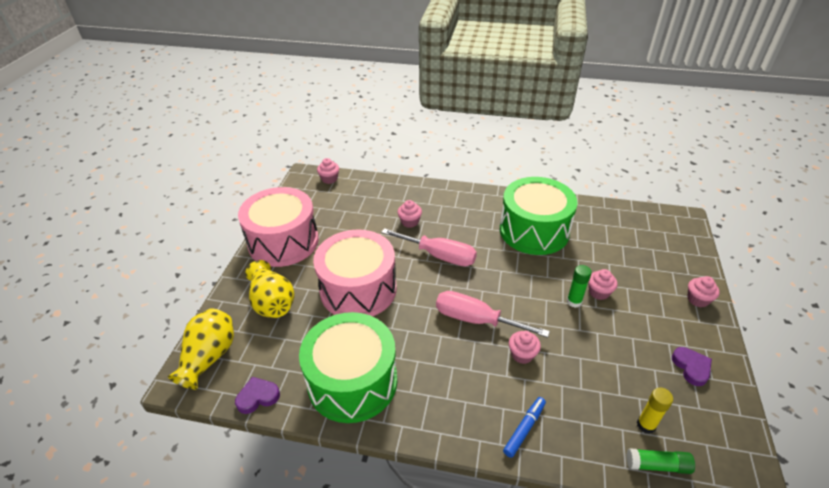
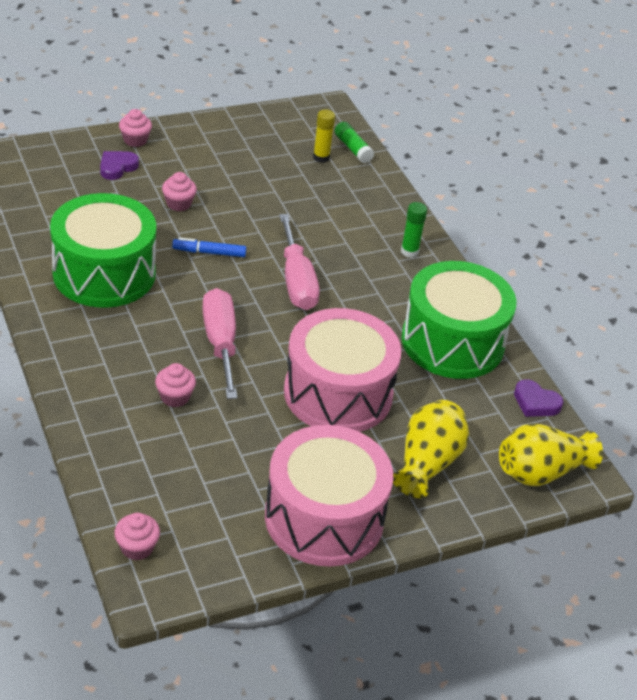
camera: 130 degrees left, 0 degrees up
blue marker [503,397,546,458] -> blue marker moved to [172,238,246,257]
pink cupcake [509,331,541,364] -> none
green glue stick [567,265,592,308] -> green glue stick moved to [401,202,427,258]
purple heart [672,347,712,386] -> purple heart moved to [100,151,139,180]

